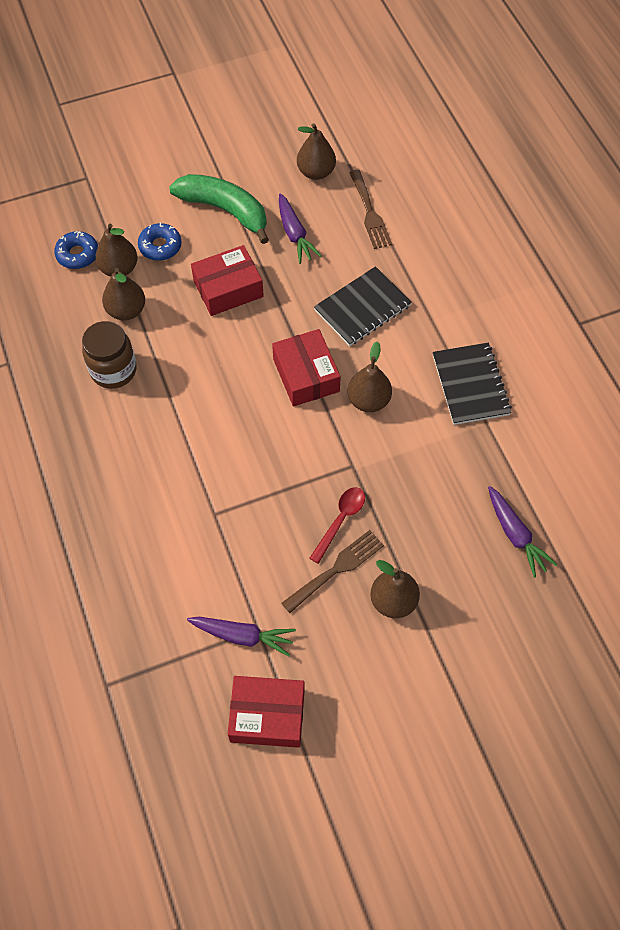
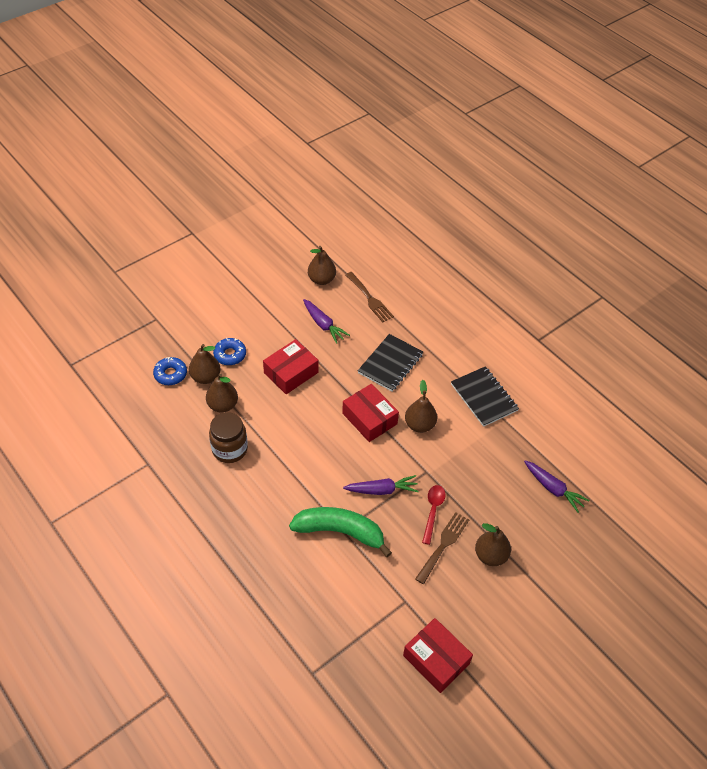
camera: 20 degrees left, 10 degrees down
green banana [169,174,269,244] -> green banana moved to [289,507,392,557]
purple carrot [187,617,296,657] -> purple carrot moved to [343,475,419,495]
red box [228,676,305,748] -> red box turned 60 degrees clockwise [403,618,473,693]

